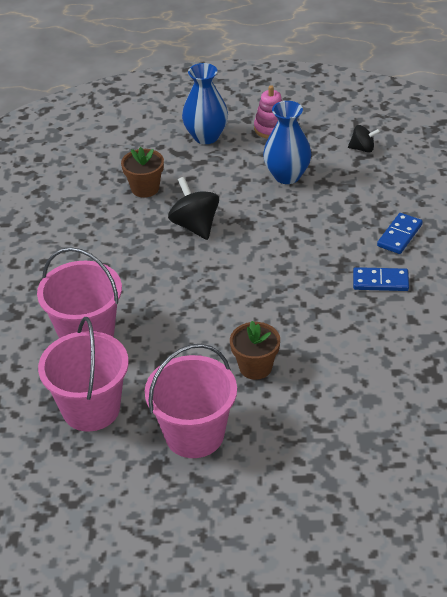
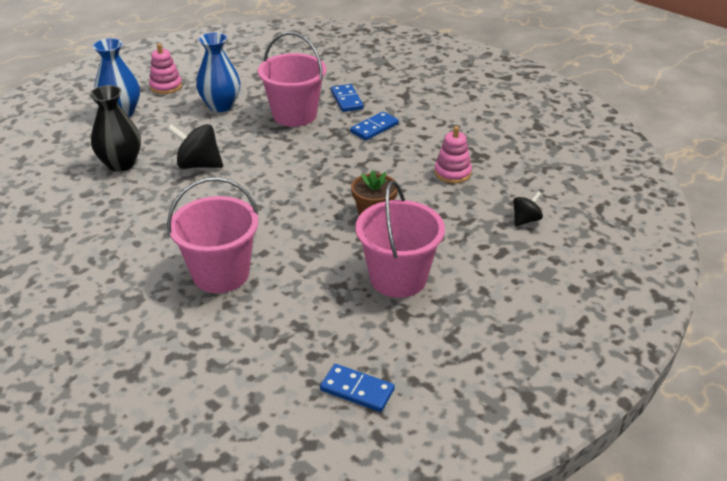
camera: 50 degrees left, 5 degrees down
pink bucket [38,317,129,432] -> pink bucket moved to [258,32,326,127]
brown flower pot [121,147,164,198] -> black vase [89,85,141,172]
black spinning top [348,125,380,153] -> black spinning top moved to [513,191,543,226]
none -> blue domino [320,364,395,412]
none -> pink stacking toy [434,126,472,184]

